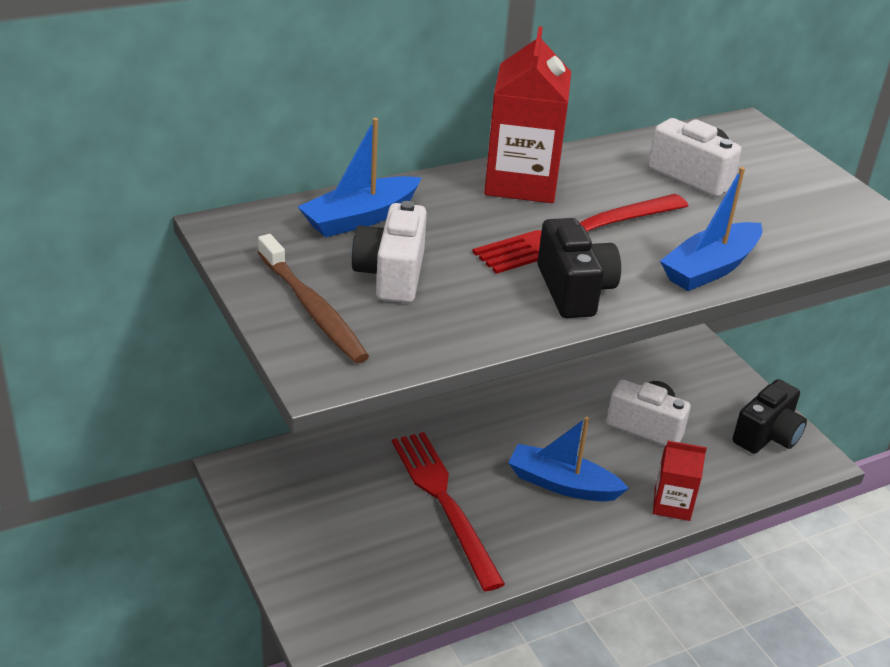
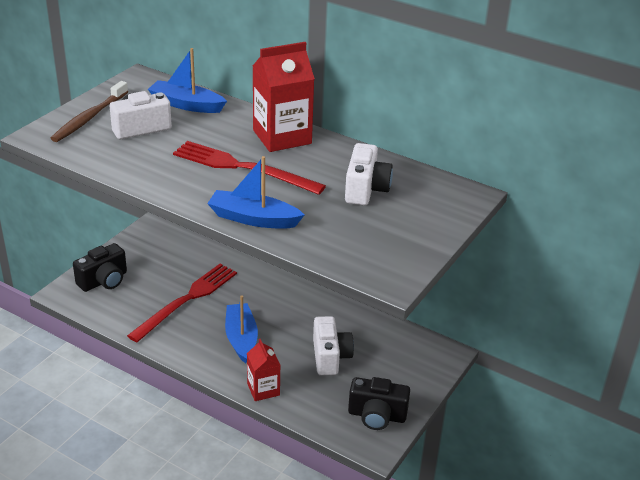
camera: 60 degrees right, 0 degrees up
black camera [537,218,621,318] -> black camera moved to [73,243,127,292]

